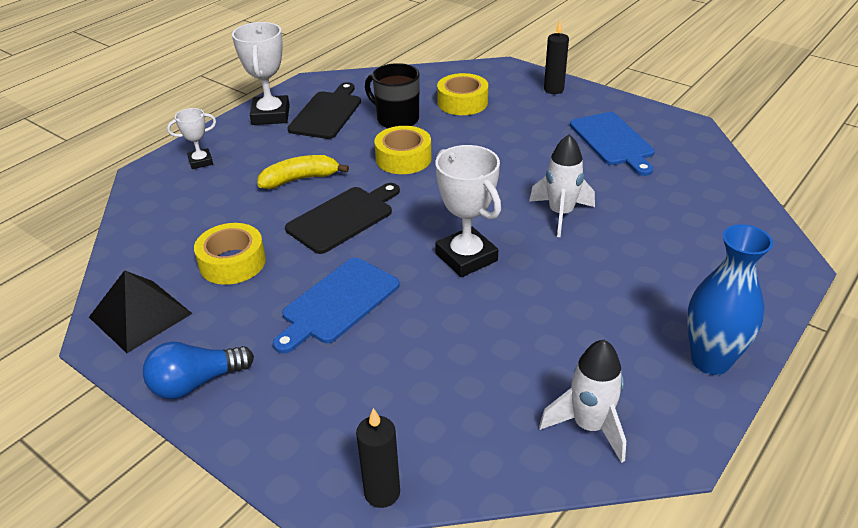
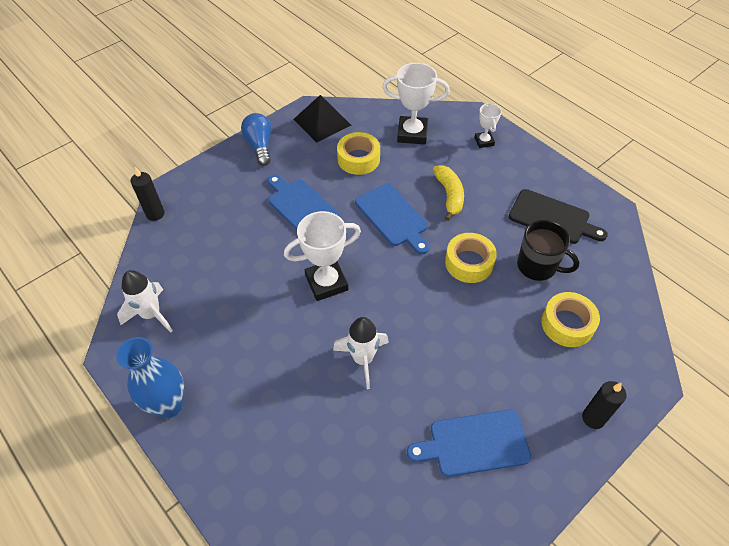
camera: 100 degrees right, 15 degrees up
white trophy [232,22,290,125] -> white trophy moved to [382,63,450,144]
black cutting board [285,183,400,254] -> blue cutting board [355,183,430,254]
black mug [365,63,420,128] -> black mug turned 75 degrees clockwise [517,220,579,281]

